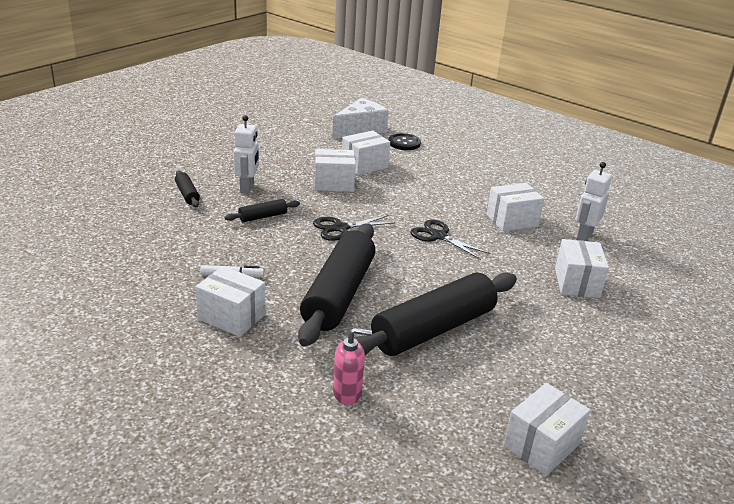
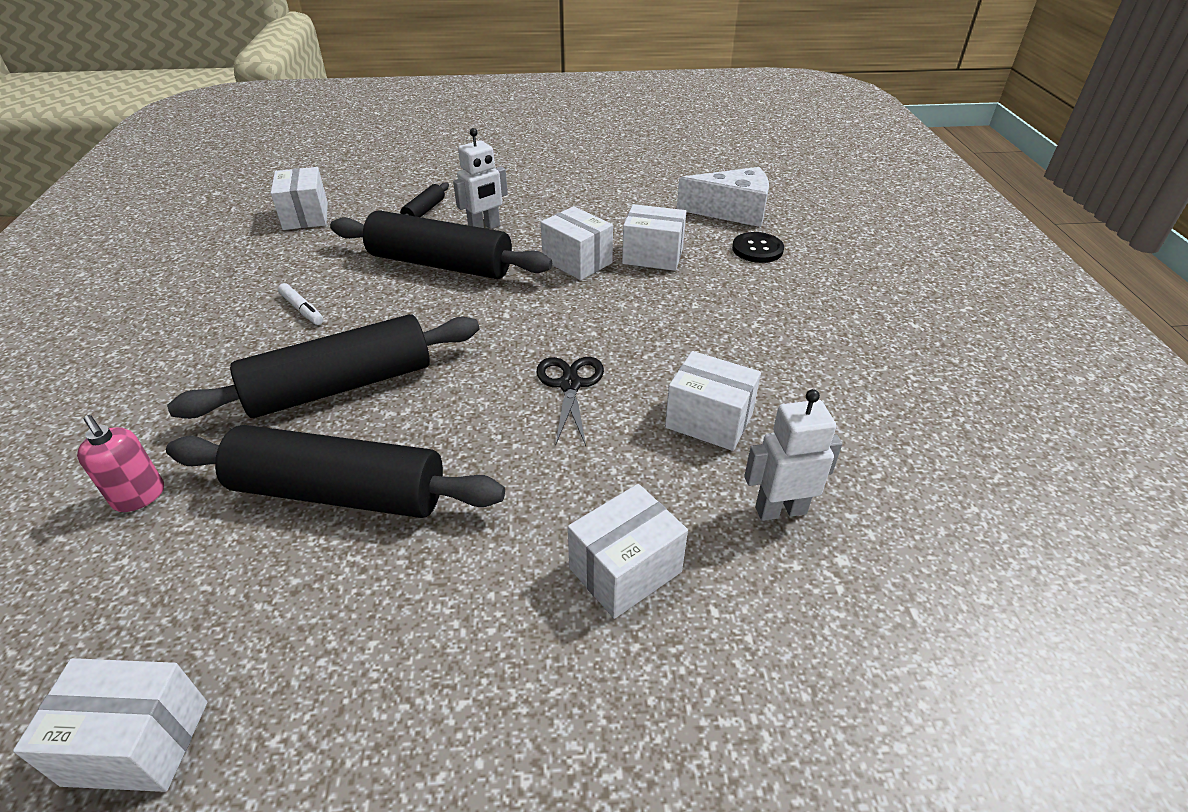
camera: 50 degrees right, 10 degrees up
white box [195,266,265,337] -> white box moved to [271,167,328,230]
black rolling pin [225,199,300,222] -> black rolling pin [330,210,552,279], size x2.31
black scissors [313,215,395,241] -> none

